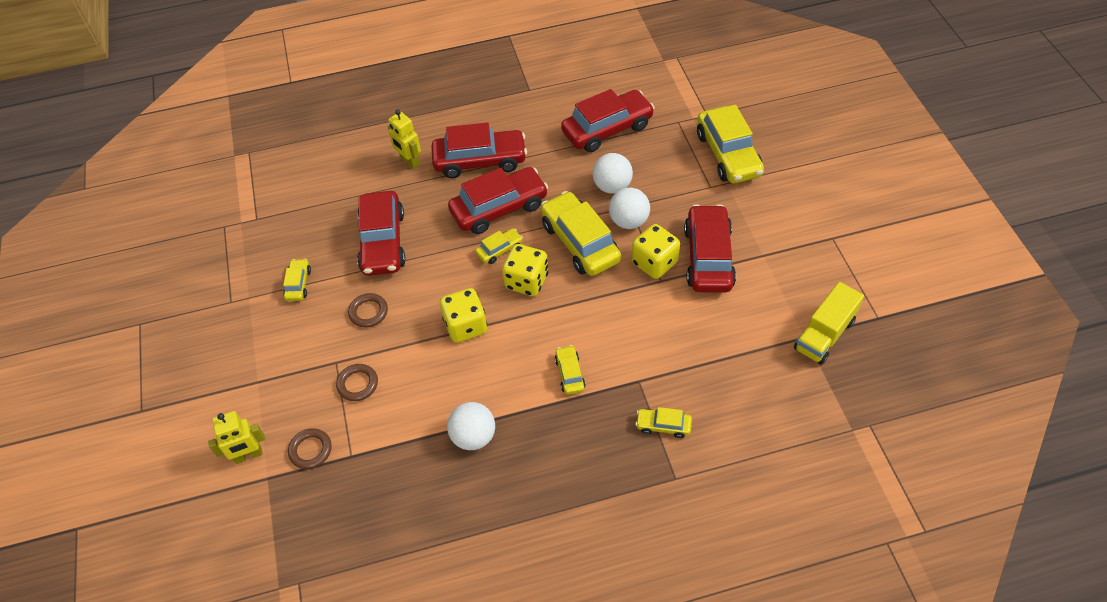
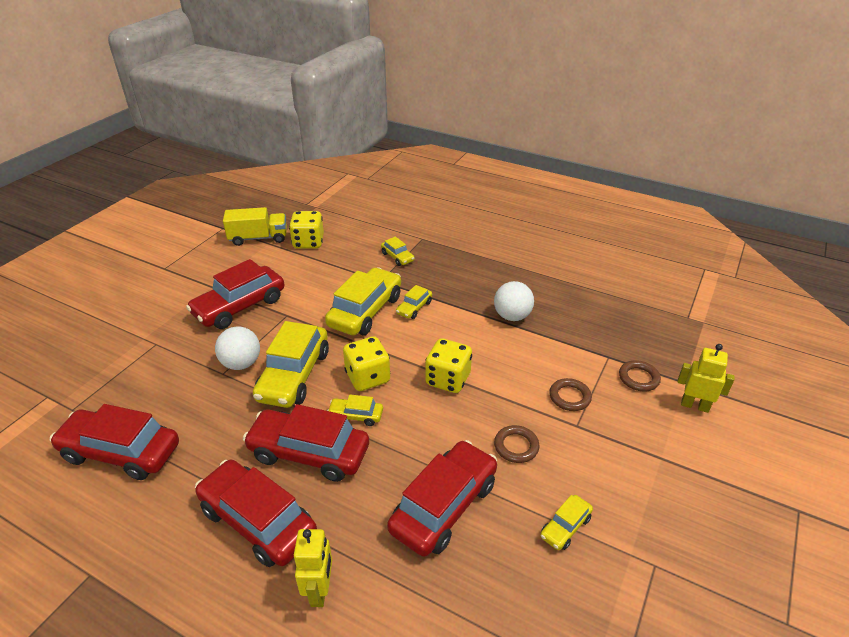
camera: 140 degrees left, 15 degrees down
white ball [593,153,633,194] -> none
yellow dice [632,224,680,279] -> yellow dice moved to [289,211,324,249]
yellow car [697,105,764,183] -> yellow car moved to [325,267,401,335]

